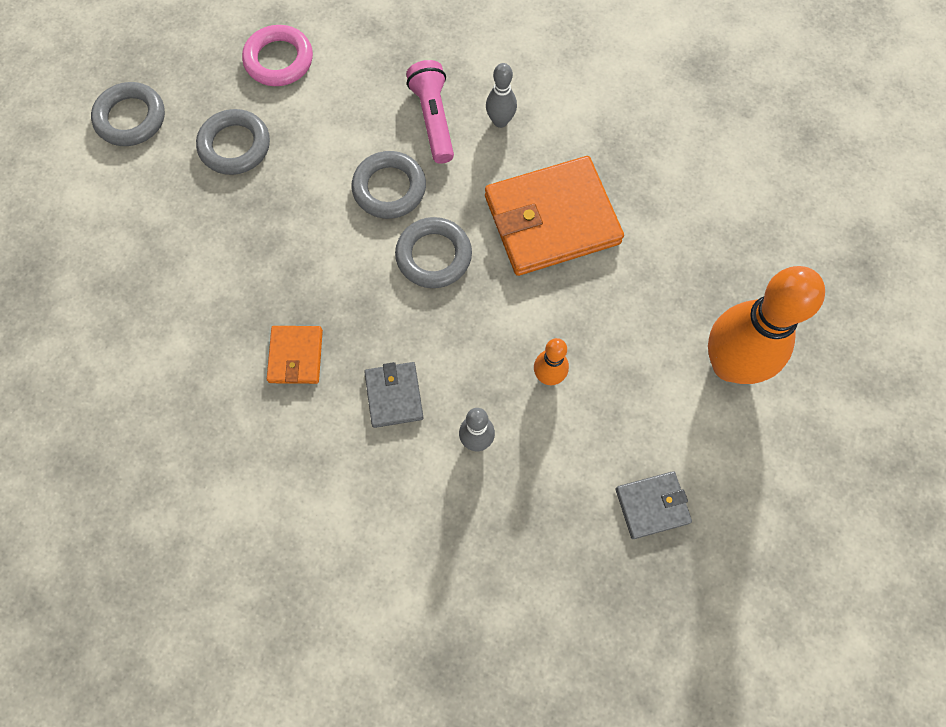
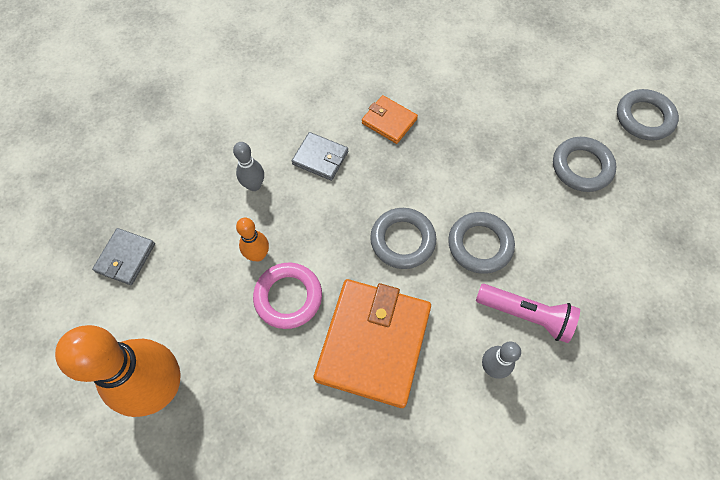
camera: 125 degrees right, 5 degrees down
pink ring [242,25,313,86] -> pink ring moved to [253,263,322,329]

